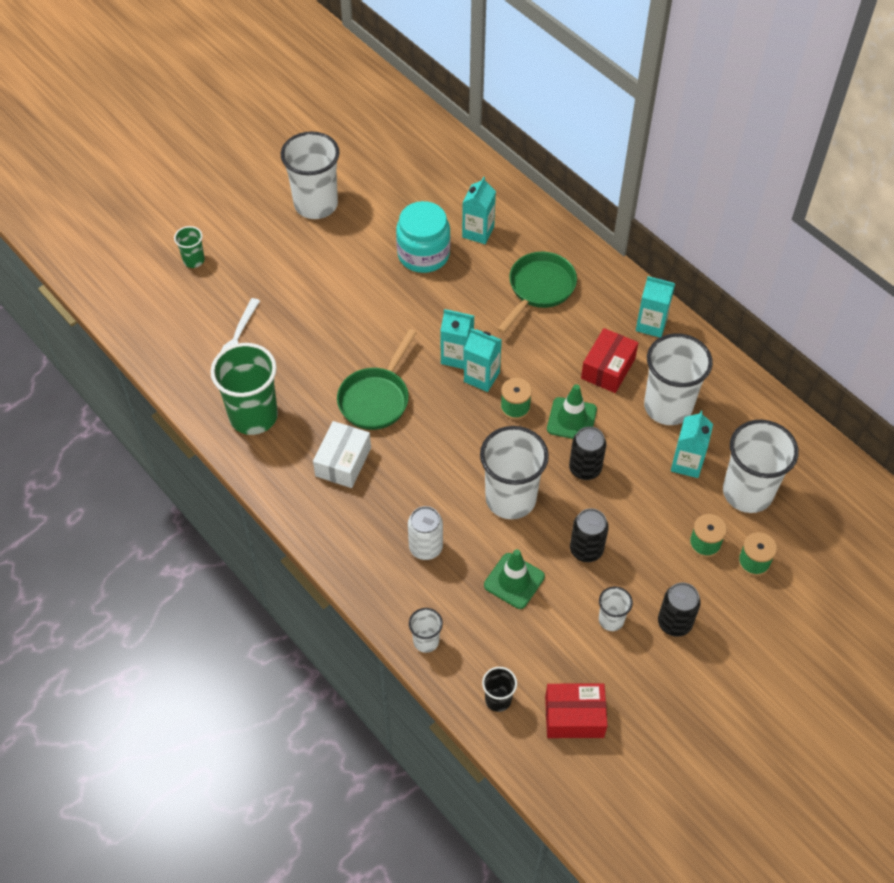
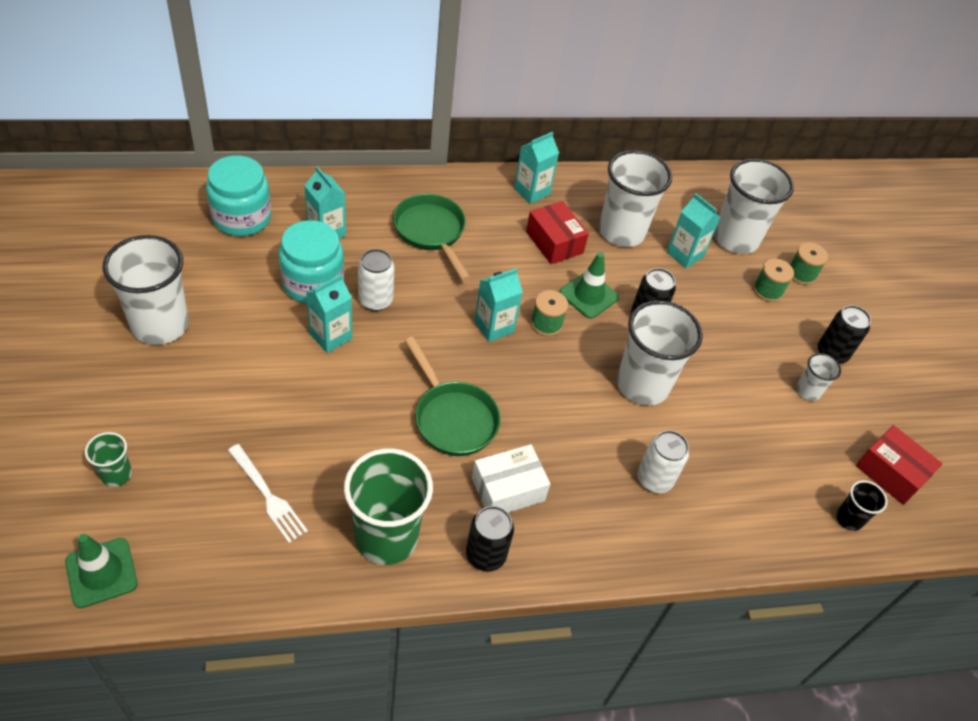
camera: 65 degrees left, 5 degrees down
white box [313,421,371,488] -> white box turned 75 degrees counterclockwise [472,444,550,512]
white cup [409,608,443,653] -> none
turquoise carton [440,309,474,369] -> turquoise carton moved to [306,274,352,353]
green traffic cone [484,549,545,609] -> green traffic cone moved to [65,534,138,608]
red box [545,684,608,738] -> red box turned 75 degrees counterclockwise [856,425,942,505]
black can [570,508,609,562] -> black can moved to [466,506,514,572]
none -> turquoise jar [206,156,272,236]
none -> white can [358,249,395,311]

